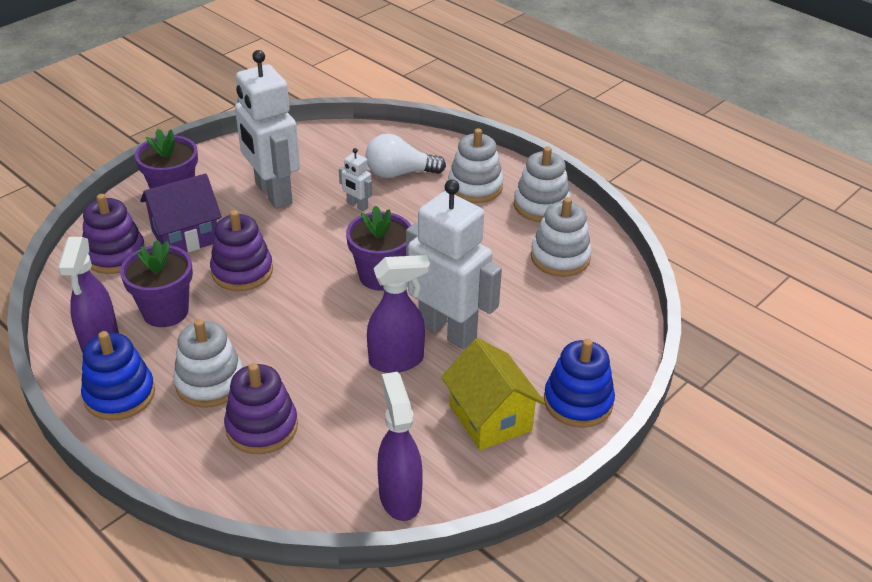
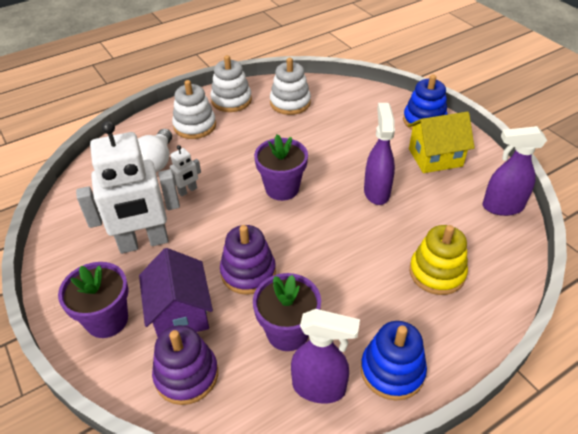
camera: 75 degrees left, 5 degrees up
white stacking toy [173,319,243,408] -> none
purple stacking toy [224,363,298,454] -> yellow stacking toy [409,225,468,295]
white robot [406,179,502,349] -> none

